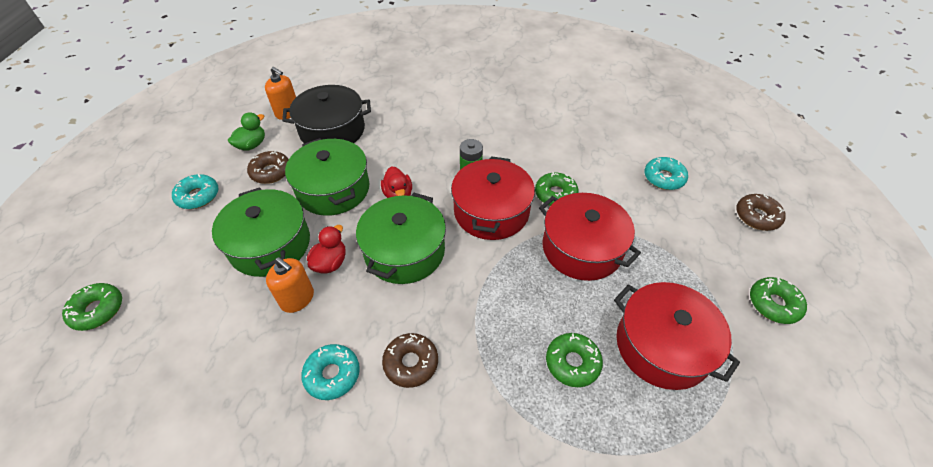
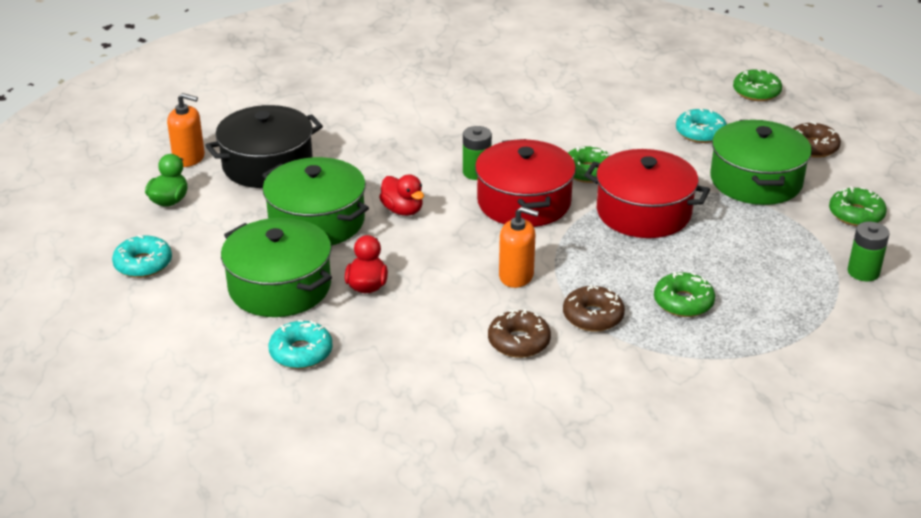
camera: 20 degrees left, 15 degrees down
green donut [62,283,122,331] -> green donut moved to [733,69,782,101]
brown donut [247,151,289,184] -> brown donut moved to [563,284,625,332]
orange soap dispenser [266,257,314,313] -> orange soap dispenser moved to [499,207,539,288]
turquoise donut [301,344,360,400] -> turquoise donut moved to [269,320,333,369]
green pot [356,193,446,284] -> green pot moved to [710,120,812,205]
red pot [614,282,740,390] -> none
none -> green battery [848,222,889,281]

